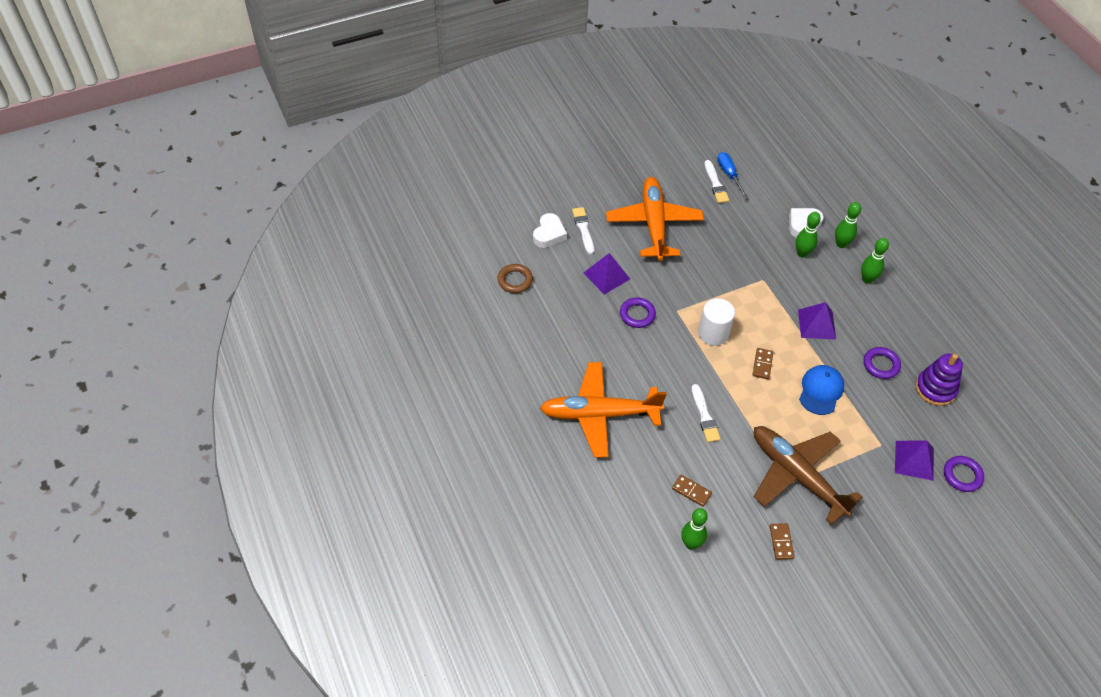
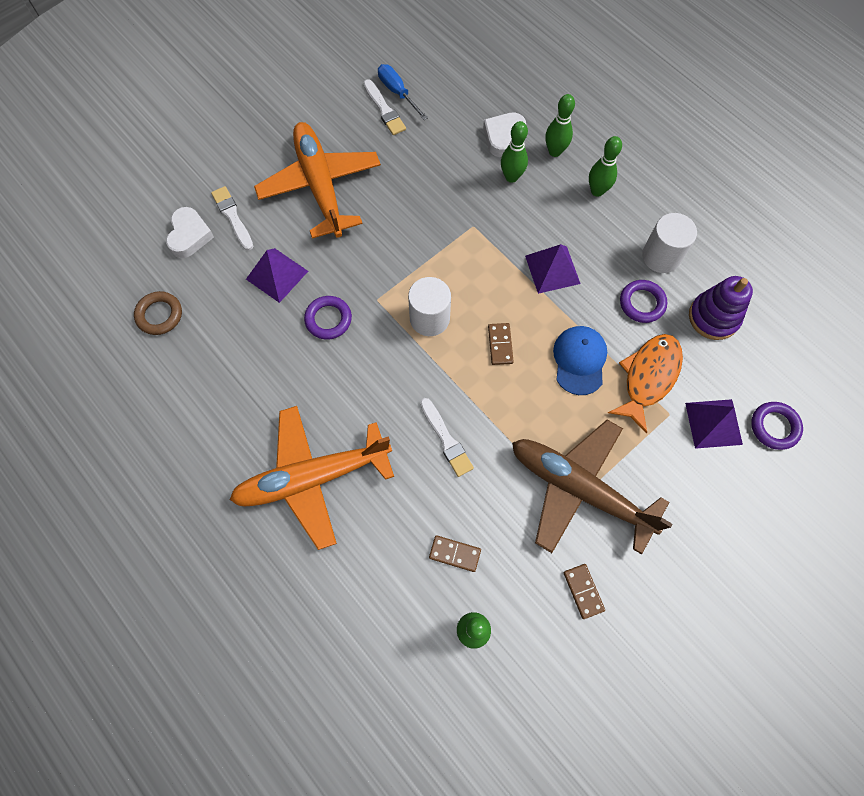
camera: 15 degrees left, 15 degrees up
none -> orange fish [608,334,683,434]
none -> white cylinder [642,213,697,273]

